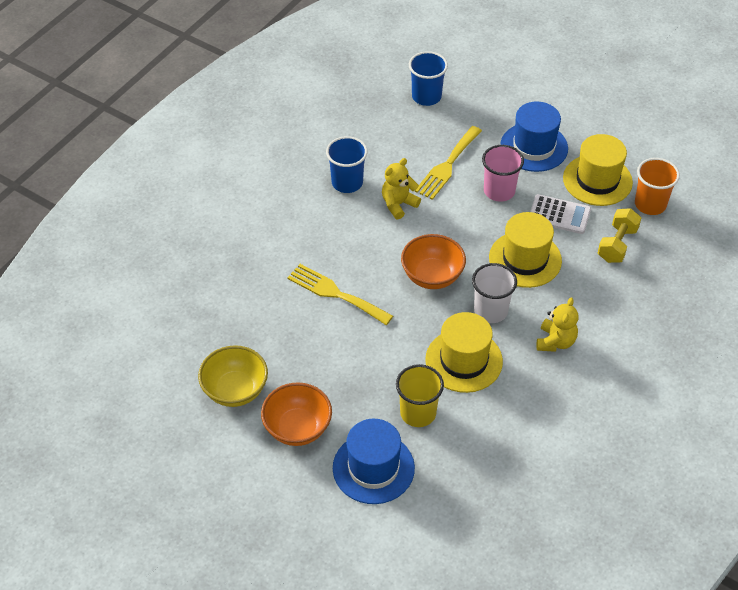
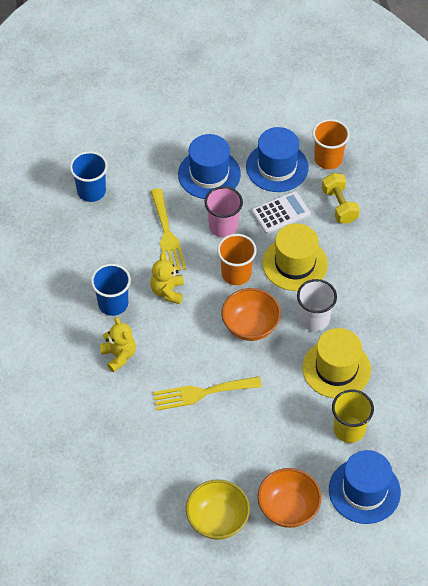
camera: 45 degrees left, 5 degrees up
yellow teddy bear [537,297,579,352] -> yellow teddy bear moved to [100,317,136,372]
yellow hat [563,134,633,206] -> blue hat [246,127,309,192]
none -> orange cup [217,234,257,285]

